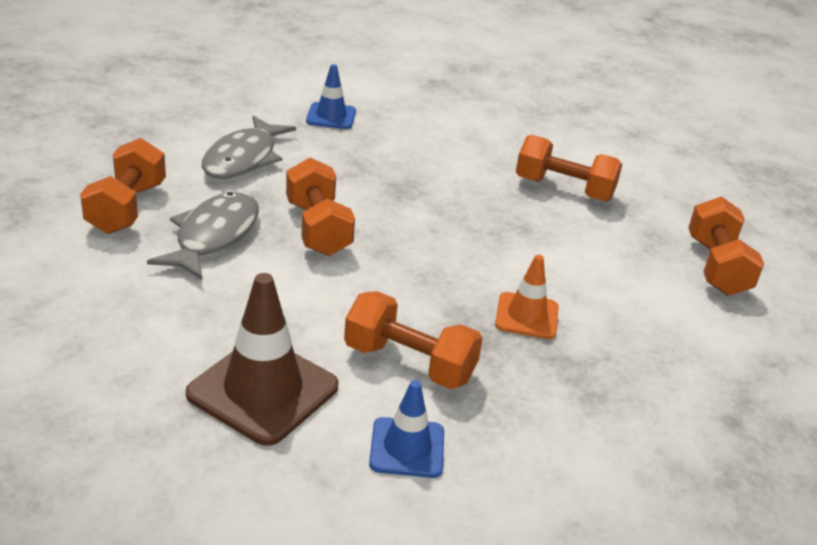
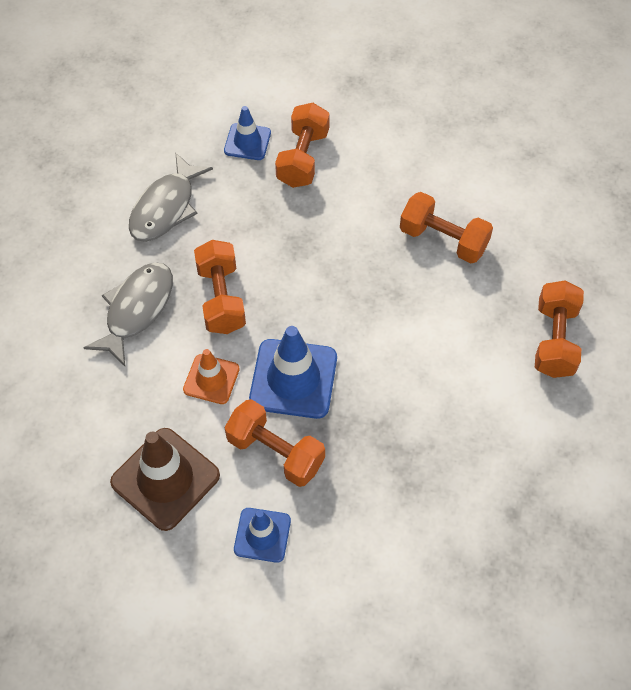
camera: 10 degrees right, 25 degrees up
orange dumbbell [80,138,166,234] -> orange dumbbell moved to [275,103,330,188]
orange traffic cone [495,255,559,339] -> orange traffic cone moved to [183,349,240,404]
none -> blue traffic cone [249,326,337,419]

